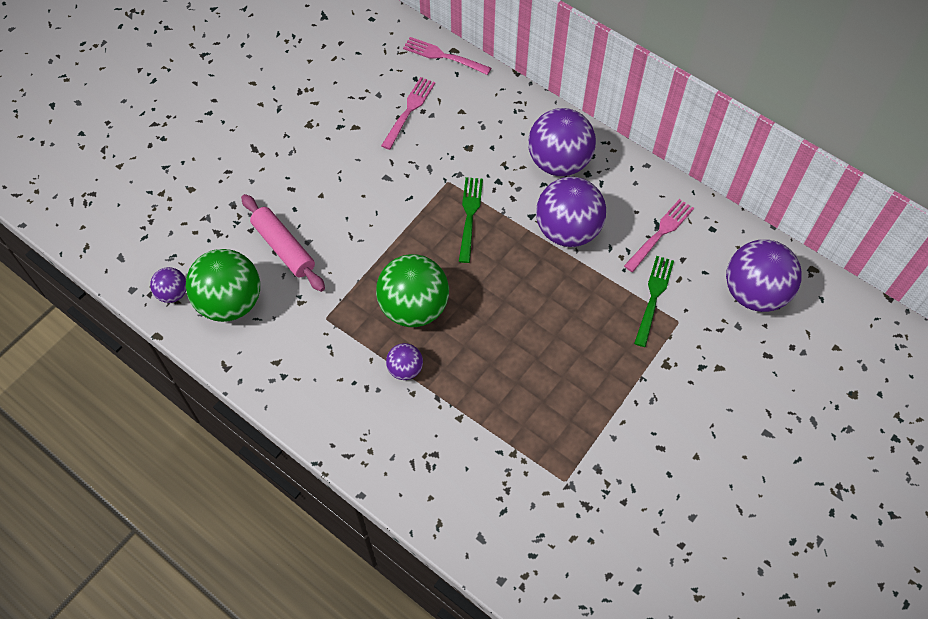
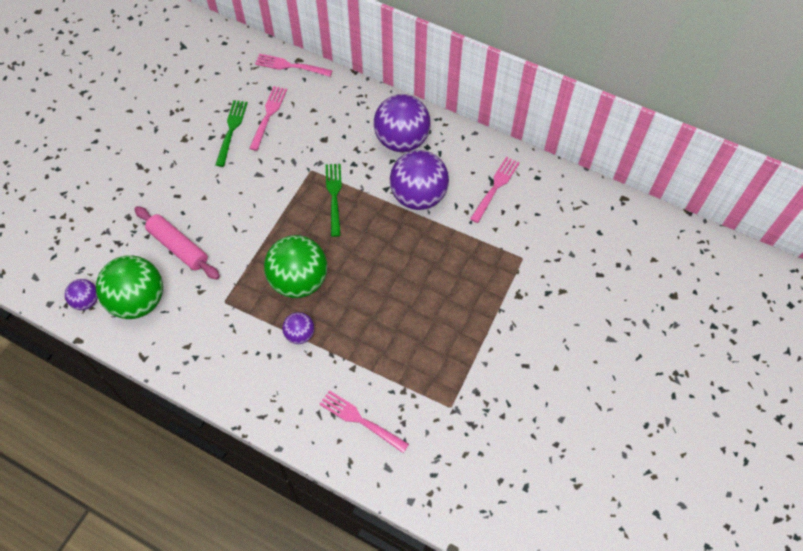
camera: 10 degrees left, 0 degrees up
green fork [634,256,674,347] -> green fork moved to [215,100,248,167]
purple ball [726,240,802,312] -> none
none -> pink fork [319,390,409,453]

